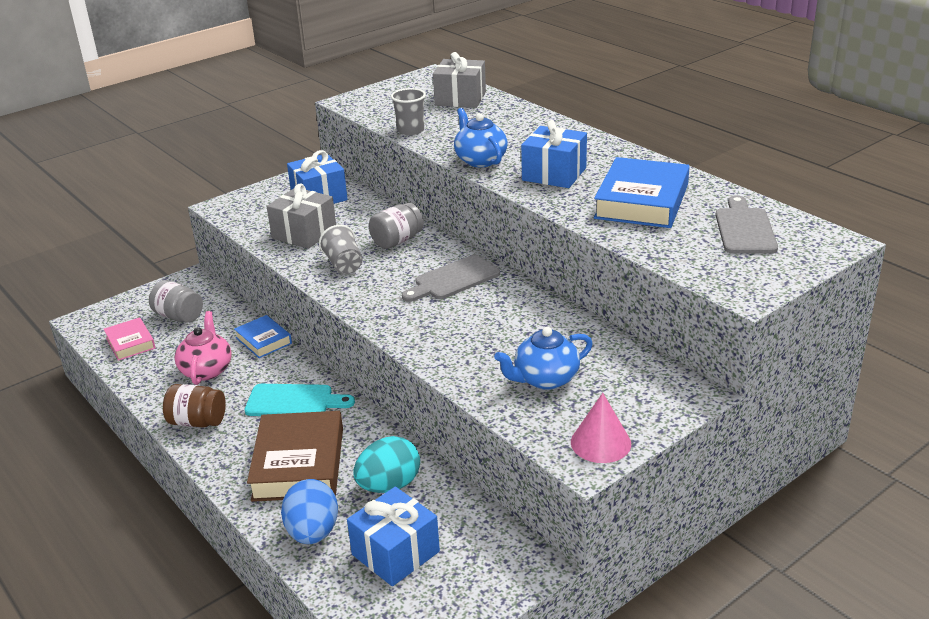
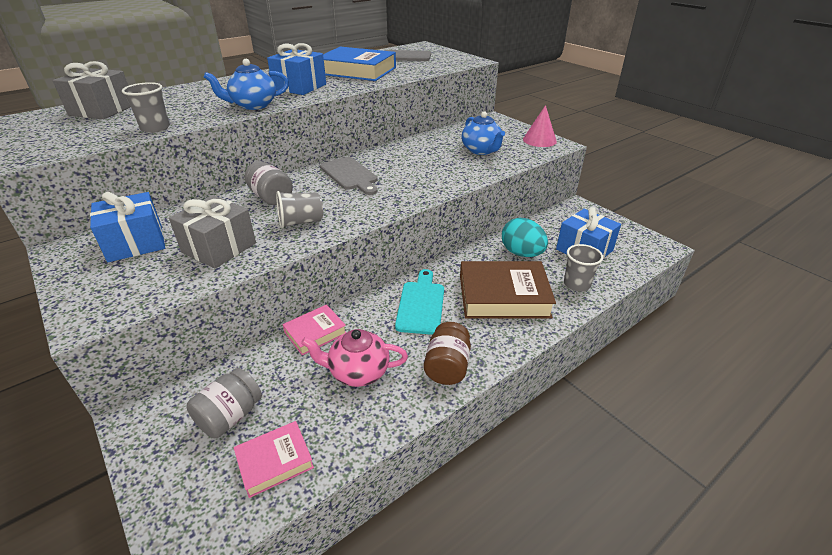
camera: 90 degrees left, 5 degrees up
blue book [234,315,292,358] -> pink book [283,304,346,356]
blue egg [281,479,338,544] -> grey cup [564,244,603,292]

